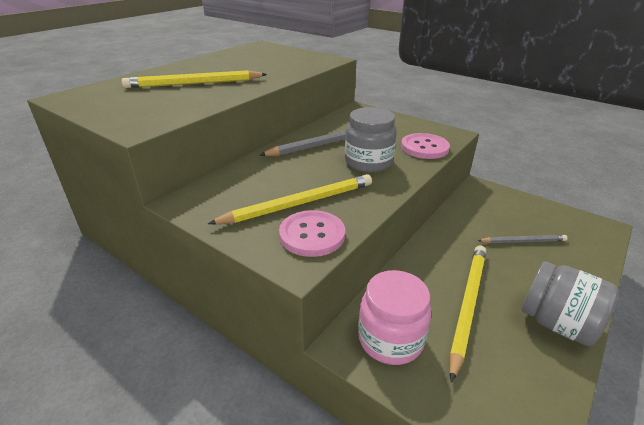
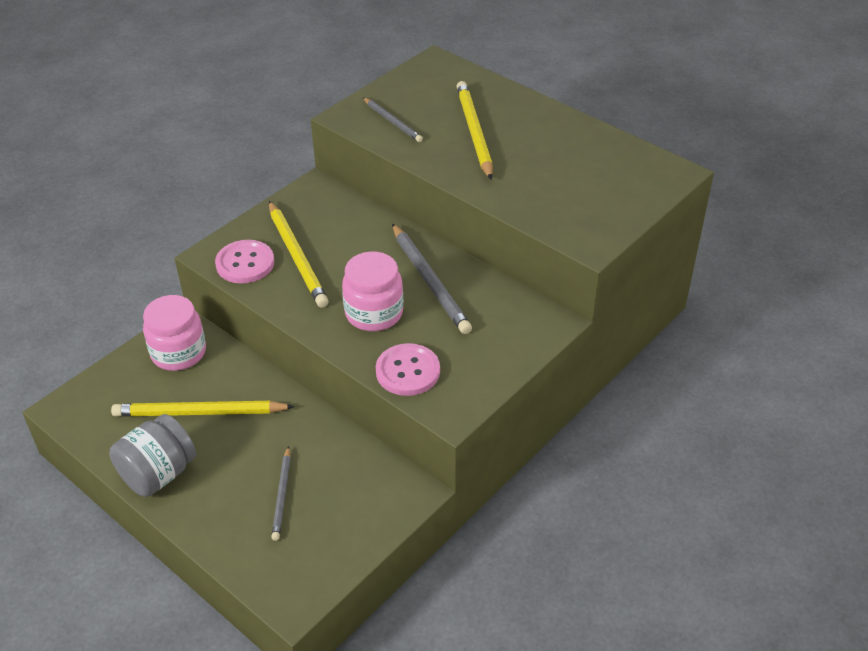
camera: 95 degrees right, 10 degrees up
grey jar [345,107,397,172] -> pink jar [342,252,403,331]
yellow pencil [449,245,486,382] -> yellow pencil turned 150 degrees clockwise [111,401,295,417]
none -> grey pencil [363,98,423,142]

